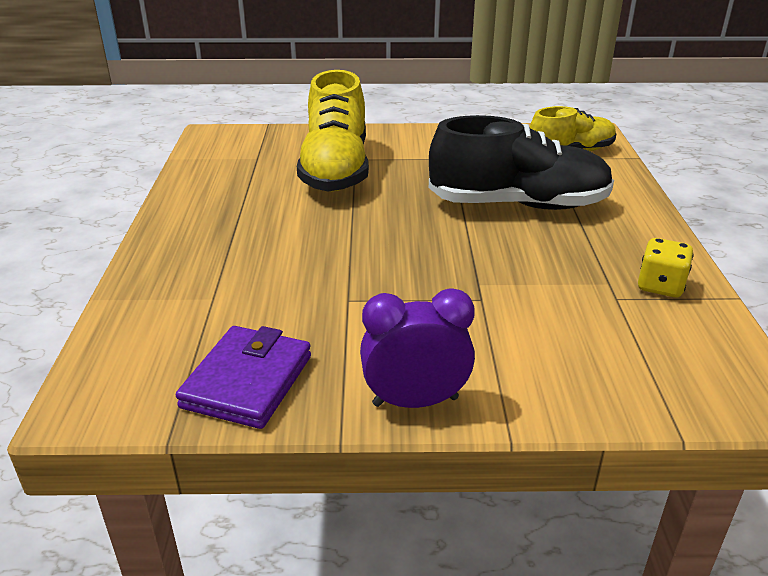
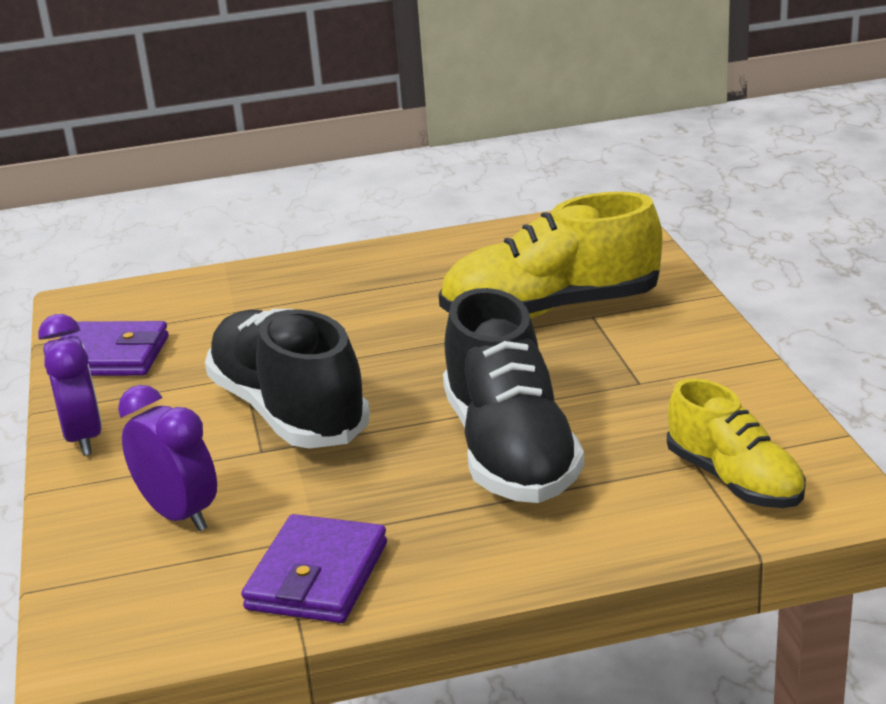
camera: 80 degrees right, 5 degrees down
yellow dice [638,238,694,297] -> purple wallet [241,514,387,623]
none -> purple clock [118,385,217,531]
none -> black shoe [205,309,370,448]

